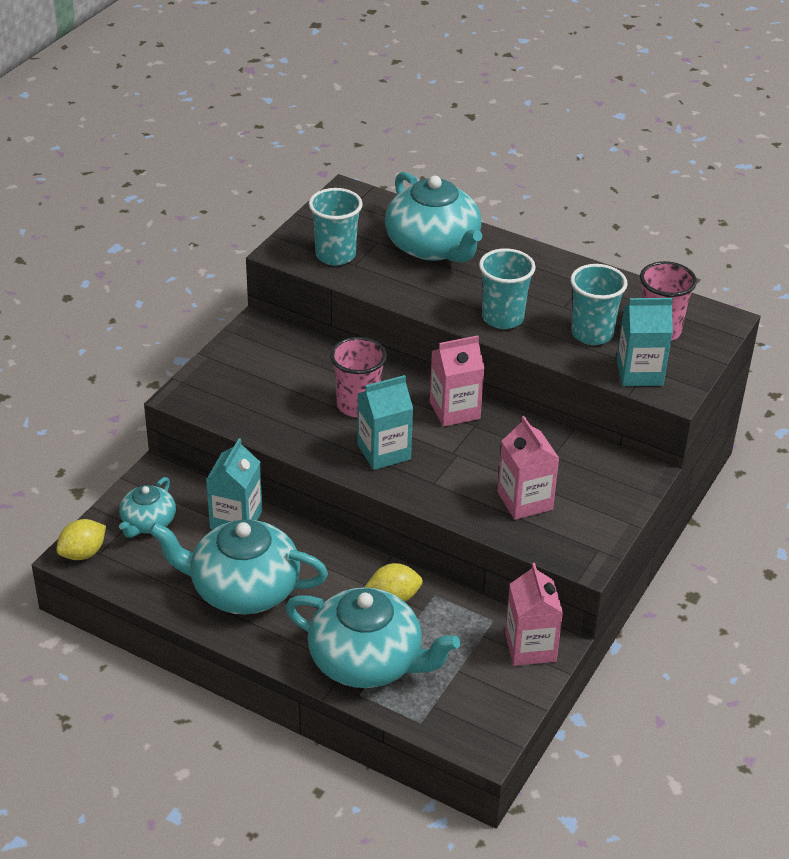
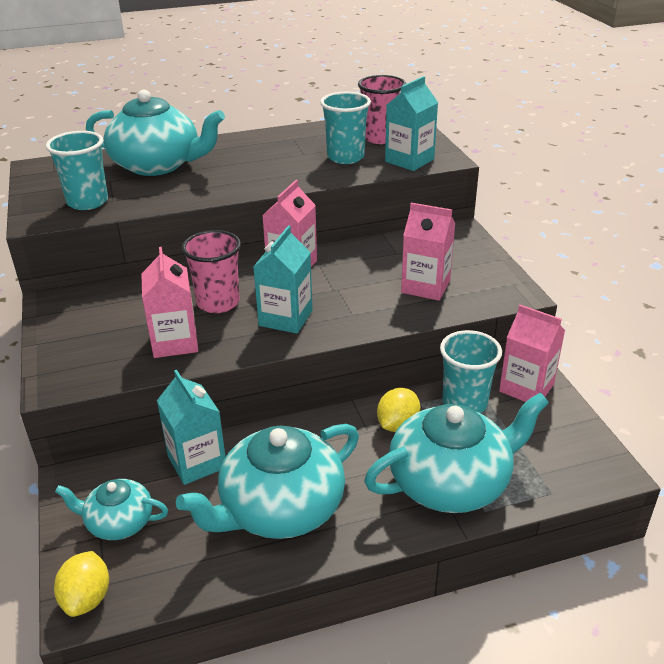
camera: 45 degrees left, 5 degrees down
turquoise teapot [119,477,176,538] -> turquoise teapot turned 120 degrees clockwise [55,479,168,540]
turquoise cup [479,248,536,329] -> turquoise cup moved to [440,330,502,413]
none -> pink carton [141,247,198,358]

